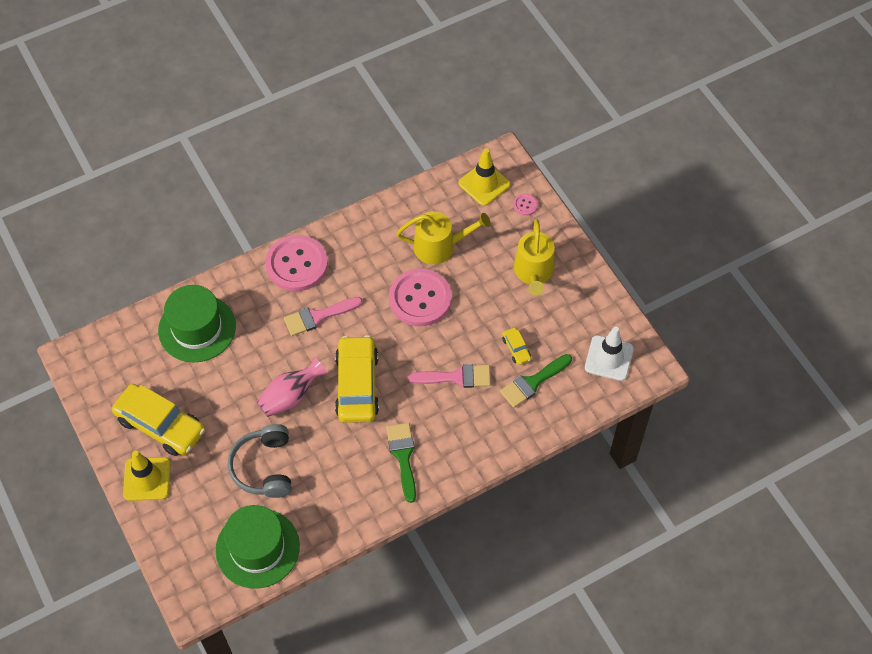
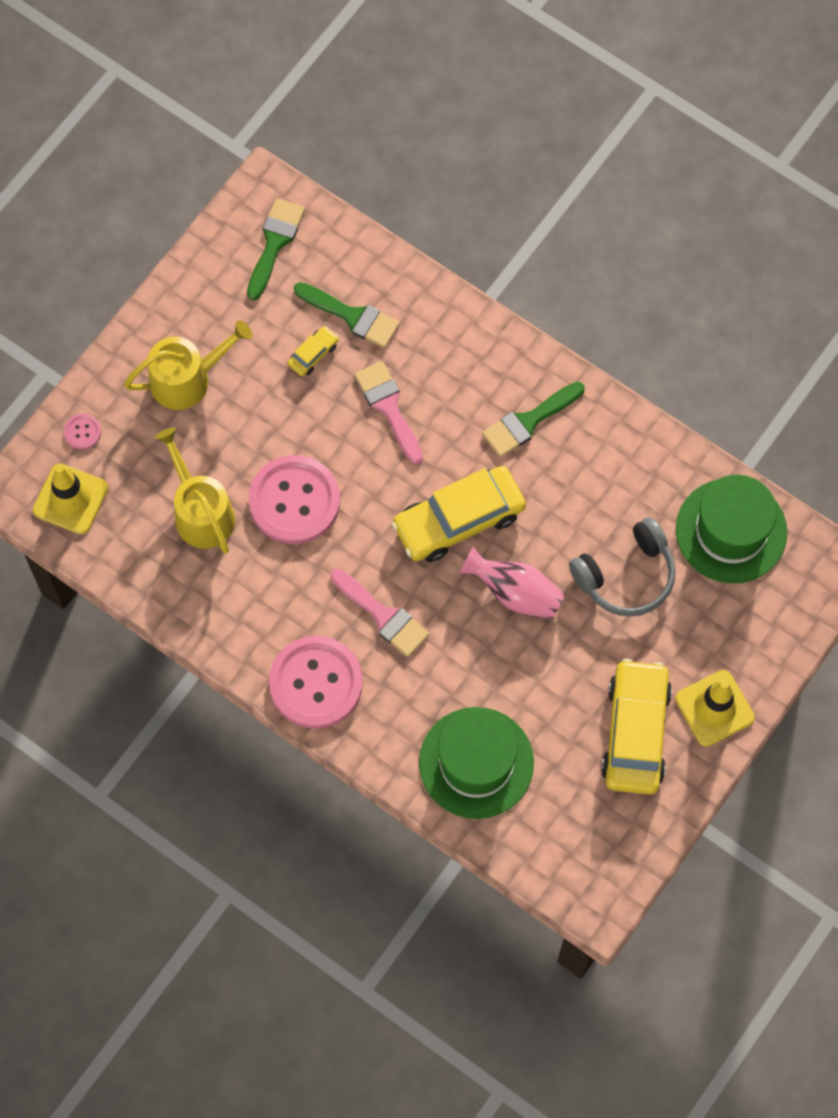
camera: 115 degrees left, 10 degrees up
white traffic cone [585,326,634,381] -> green brush [247,198,305,300]

